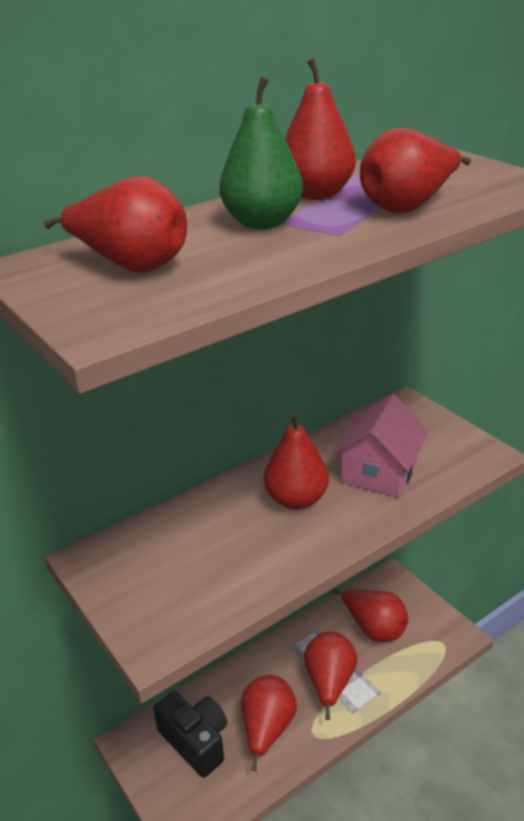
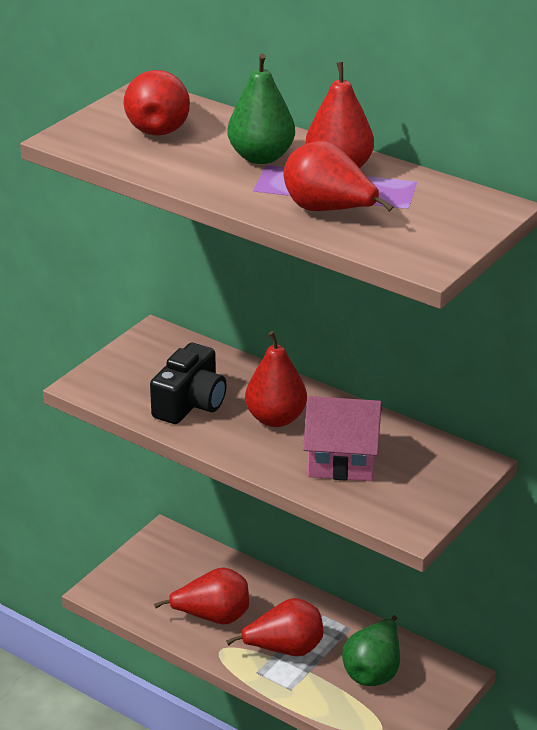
camera: 70 degrees right, 0 degrees up
black camera [154,691,227,778] -> black camera moved to [150,343,227,424]
red pear [333,589,408,642] -> green pear [342,615,400,686]

